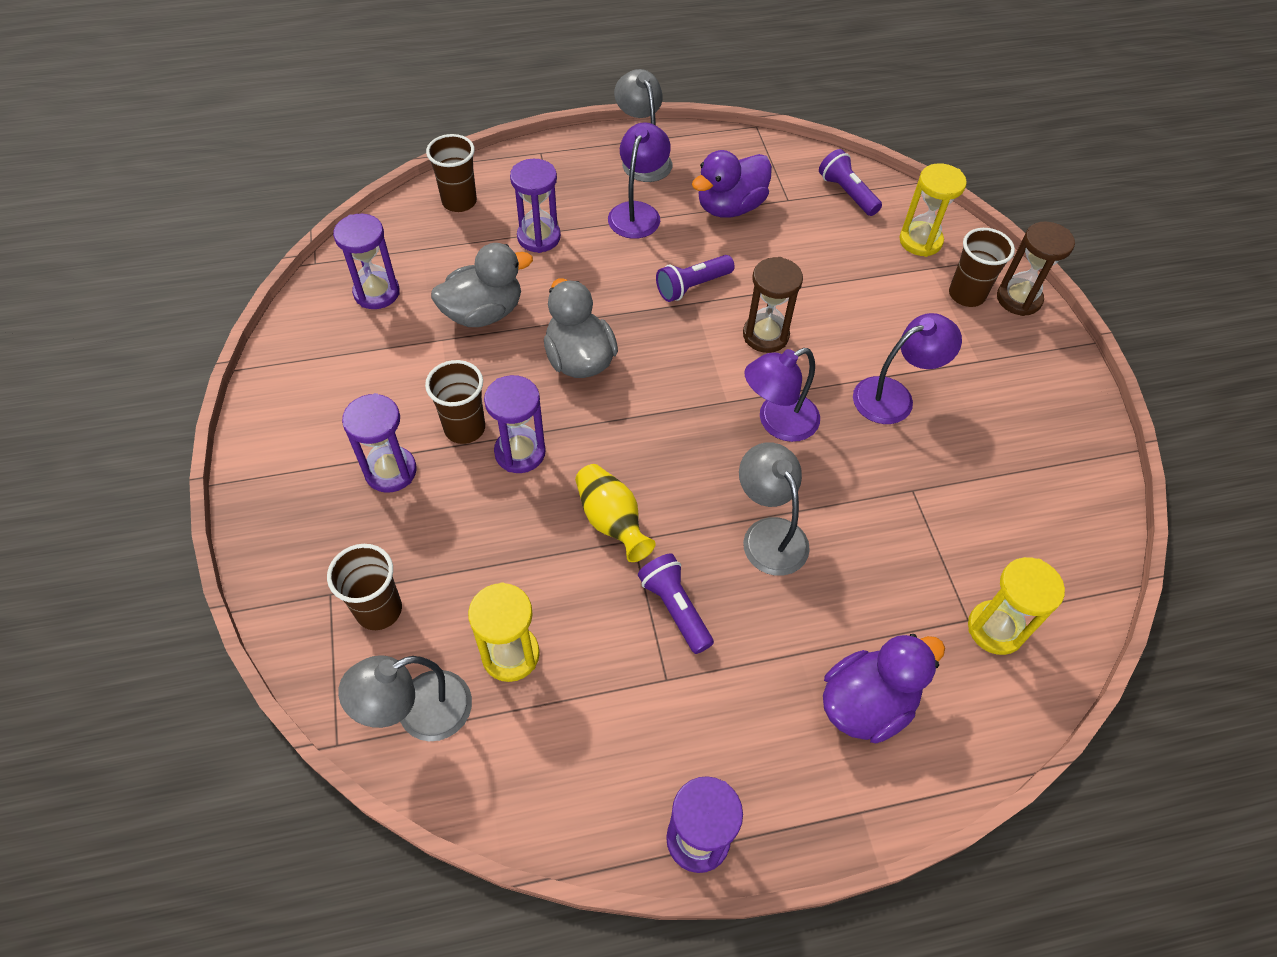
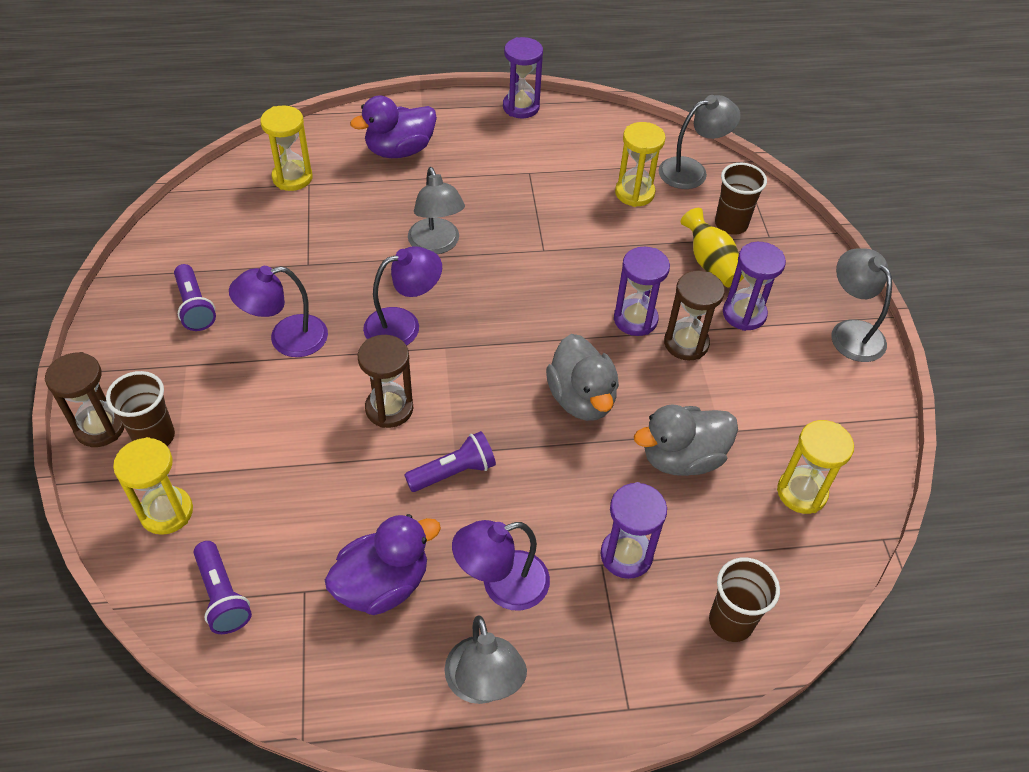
camera: 175 degrees left, 5 degrees down
purple hourglass [333,214,400,309] -> yellow hourglass [777,420,854,514]
brown cup [425,360,485,444] -> brown hourglass [664,270,725,361]
yellow vase [575,464,656,562] -> yellow vase moved to [681,208,744,287]
purple lamp [608,122,671,239] -> purple lamp turned 45 degrees clockwise [452,520,550,611]
purple flashlight [638,553,714,654] -> purple flashlight moved to [174,264,216,331]
none -> grey lamp [831,248,892,362]

